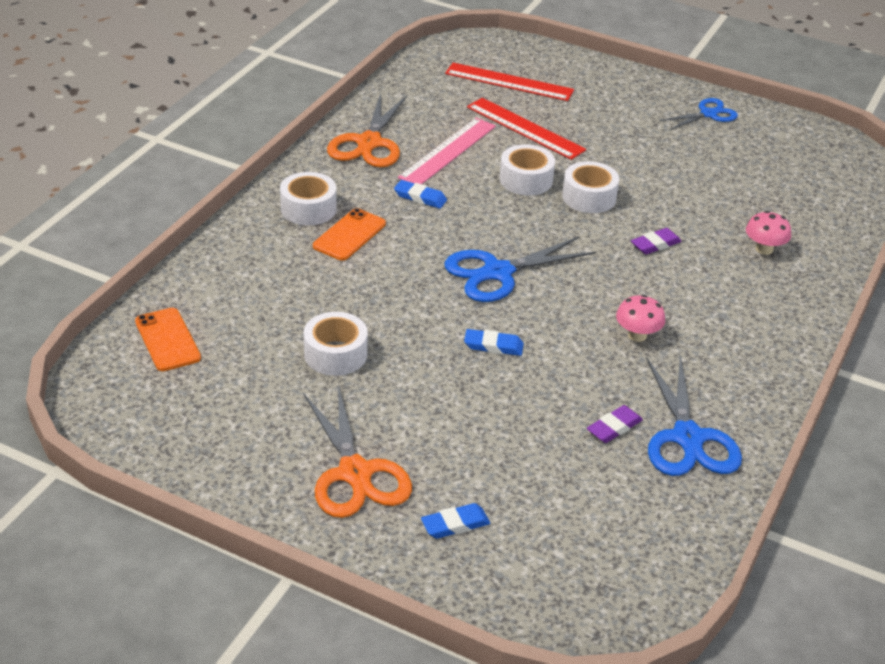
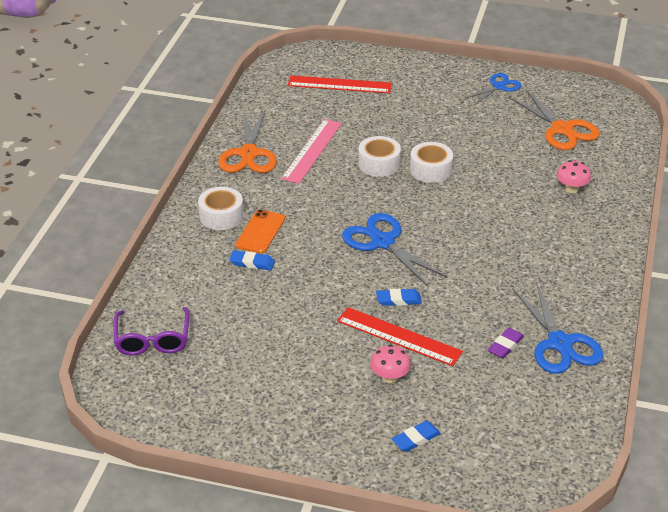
camera: 10 degrees left, 0 degrees up
orange phone [135,308,201,371] -> purple glasses [114,307,189,355]
white tape [304,312,368,376] -> none
orange scissors [304,385,412,518] -> orange scissors moved to [509,90,600,150]
blue eraser [394,180,447,209] -> blue eraser moved to [230,251,275,270]
blue scissors [445,237,596,302] -> blue scissors turned 90 degrees clockwise [342,213,448,287]
red ruler [467,98,586,160] -> red ruler moved to [337,307,463,366]
pink mushroom [616,295,665,342] -> pink mushroom moved to [370,344,411,383]
purple eraser [631,228,682,255] -> none

